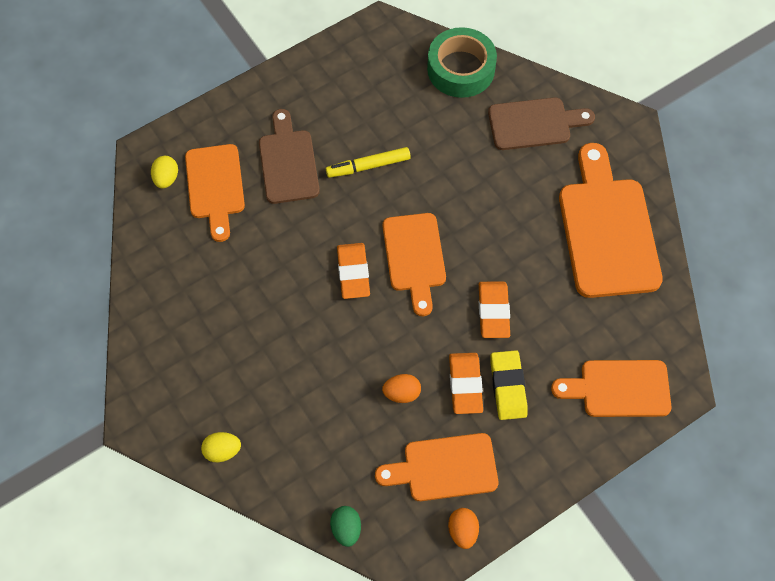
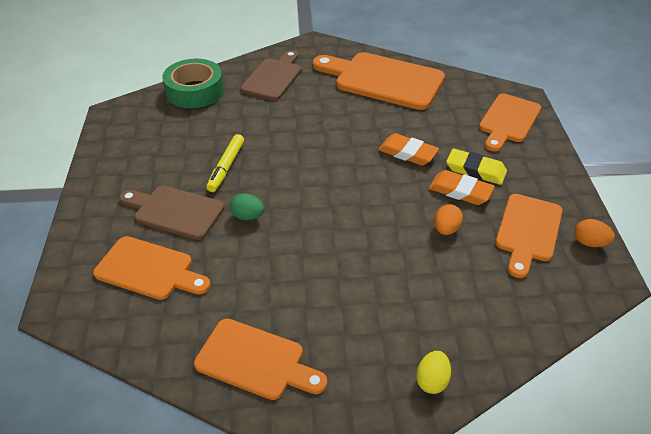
camera: 60 degrees left, 20 degrees down
yellow egg [151,156,178,188] -> none
green egg [330,506,361,547] -> green egg moved to [230,193,264,220]
orange eraser [337,243,370,299] -> none
orange cutting board [383,213,446,316] -> orange cutting board moved to [194,319,327,400]

